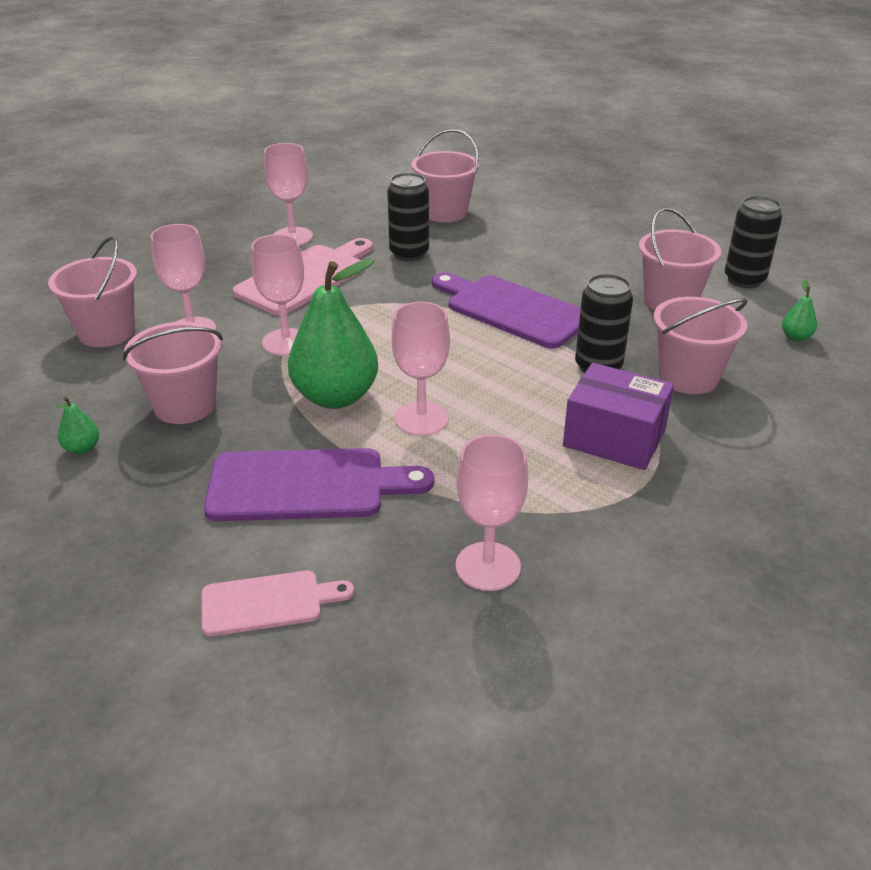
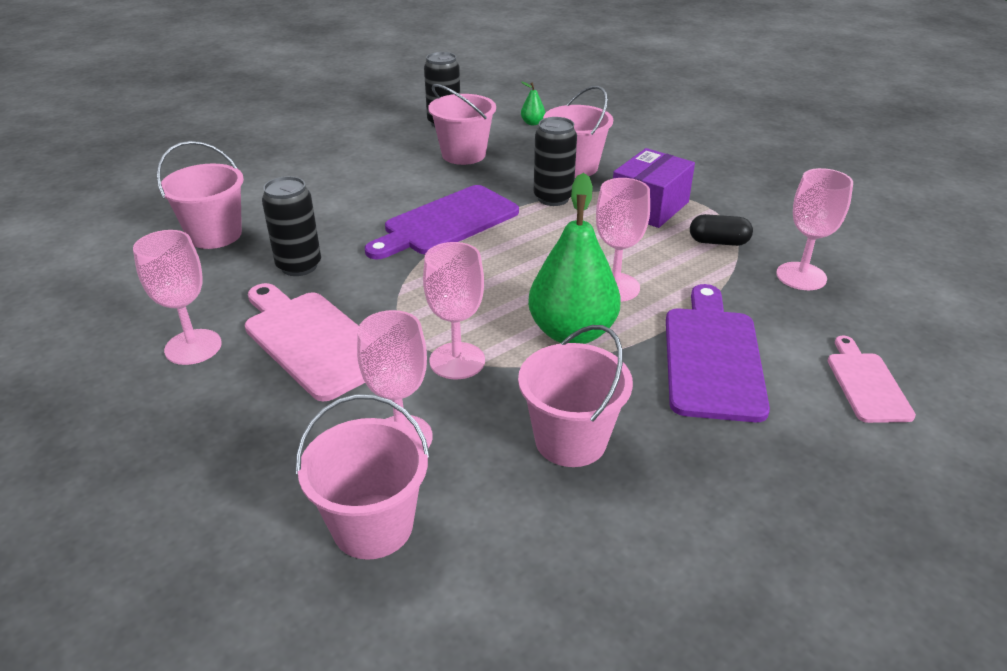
camera: 80 degrees left, 0 degrees up
green pear [56,396,99,455] -> none
none -> black capsule [690,214,753,246]

